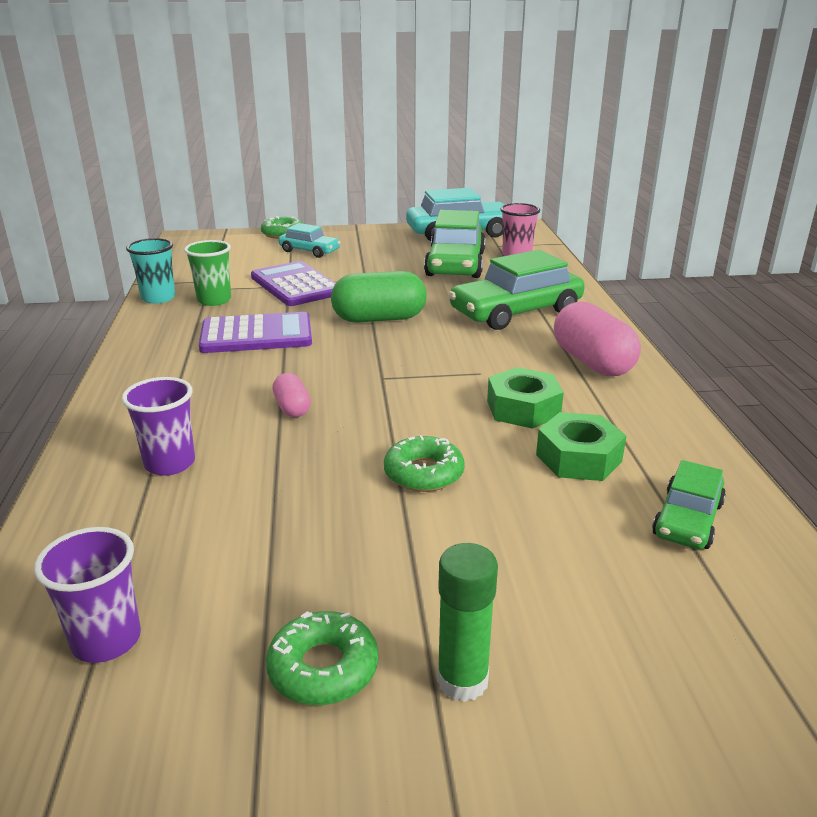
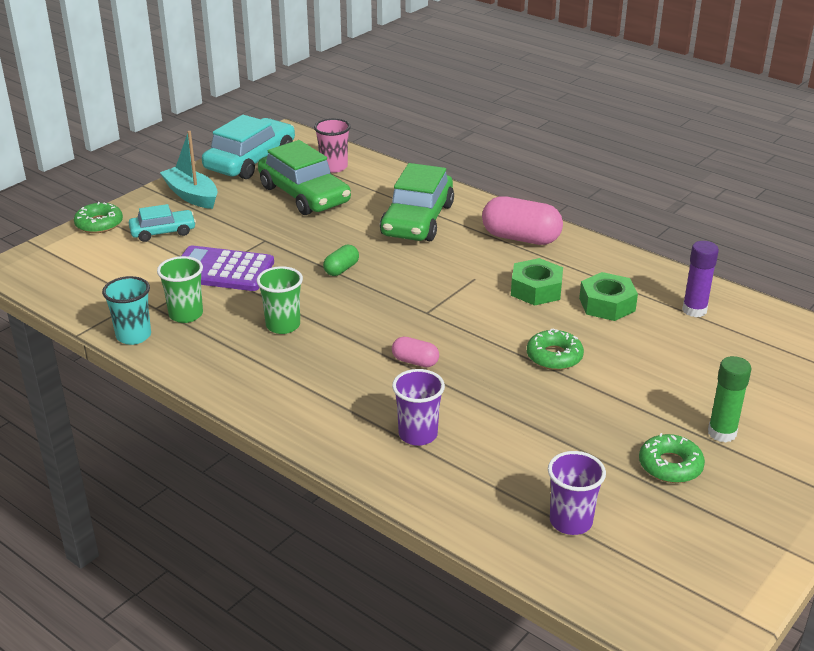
camera: 45 degrees left, 5 degrees up
purple calculator [199,312,312,353] -> green cup [257,266,303,334]
green capsule [331,271,427,323] -> green capsule [323,245,359,276], size x0.52
green car [652,460,726,549] -> purple glue stick [682,241,719,317]
none -> turquoise boat [160,131,218,209]

